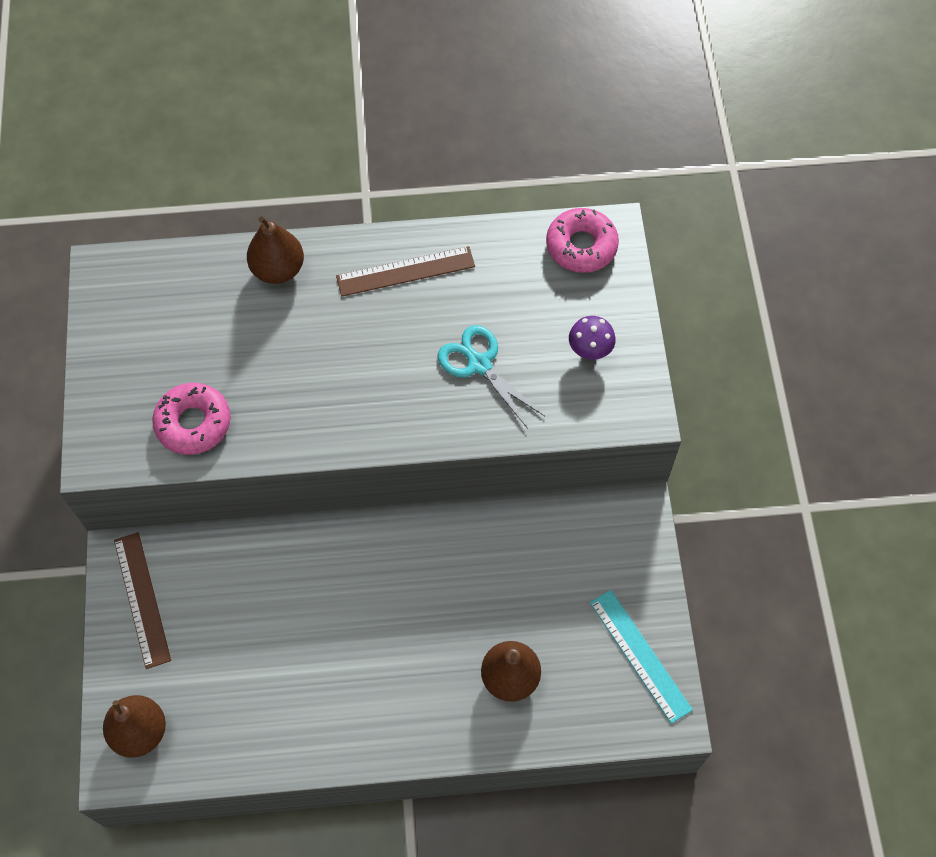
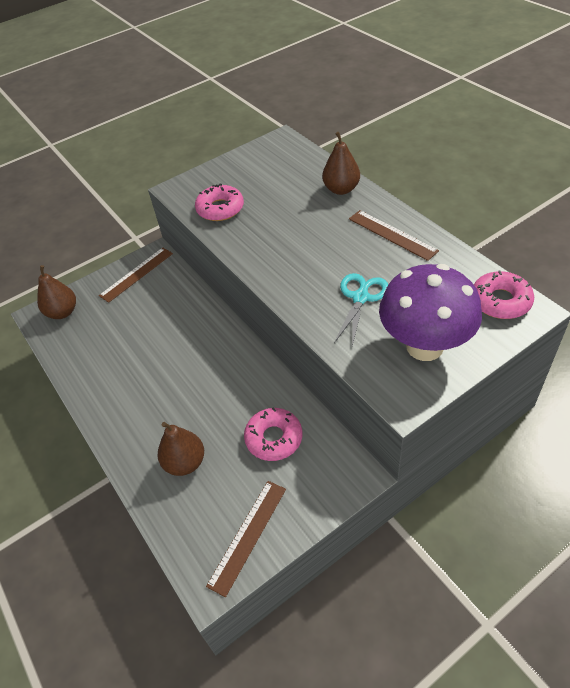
camera: 65 degrees right, 15 degrees down
purple mushroom [569,316,616,360] -> purple mushroom [379,264,482,361], size x2.44
turquoise ruler [590,590,693,724] -> brown ruler [206,481,286,597]
none -> pink donut [244,408,302,461]

